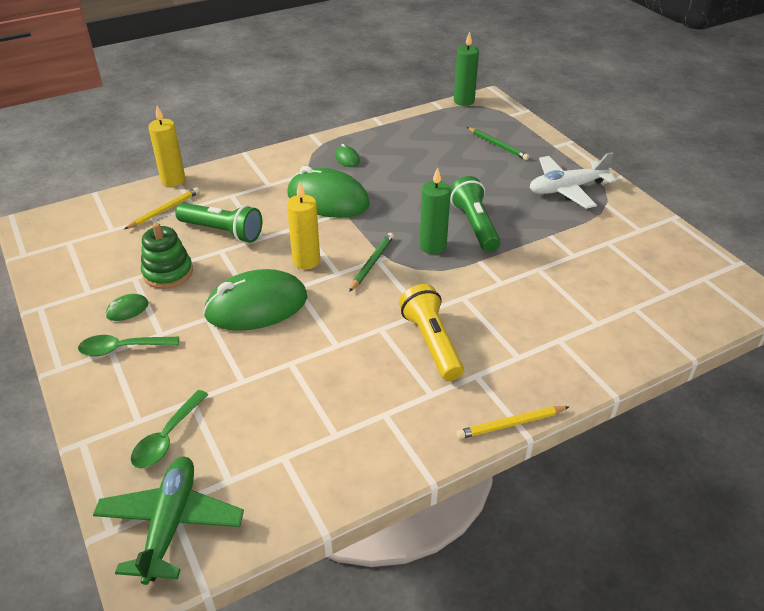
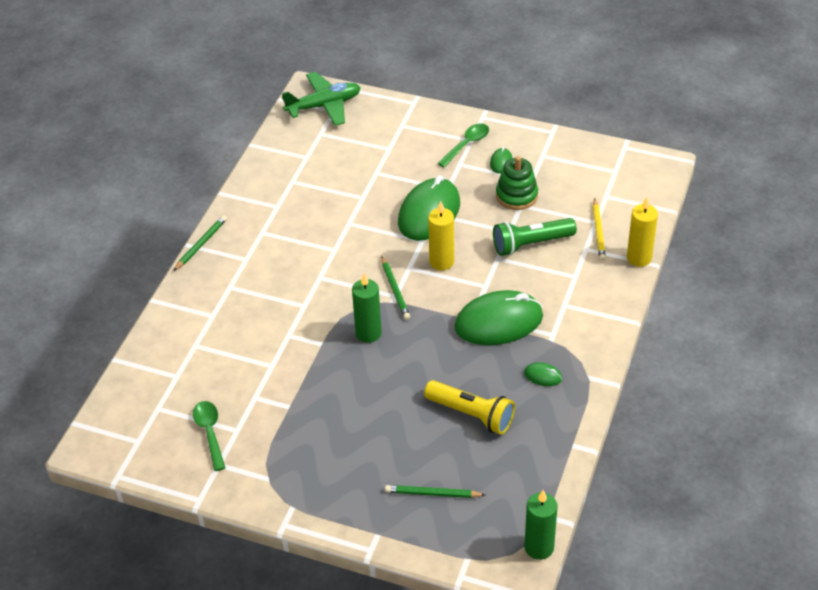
camera: 140 degrees right, 5 degrees up
green plane [93,457,244,585] -> green plane turned 75 degrees counterclockwise [282,72,361,126]
green spoon [131,390,208,468] -> green spoon moved to [193,401,225,471]
yellow flashlight [399,284,464,381] -> yellow flashlight moved to [424,380,515,435]
green flashlight [450,176,501,252] -> none
yellow pencil [456,406,569,439] -> green pencil [174,215,227,271]
white plane [530,152,616,209] -> none

